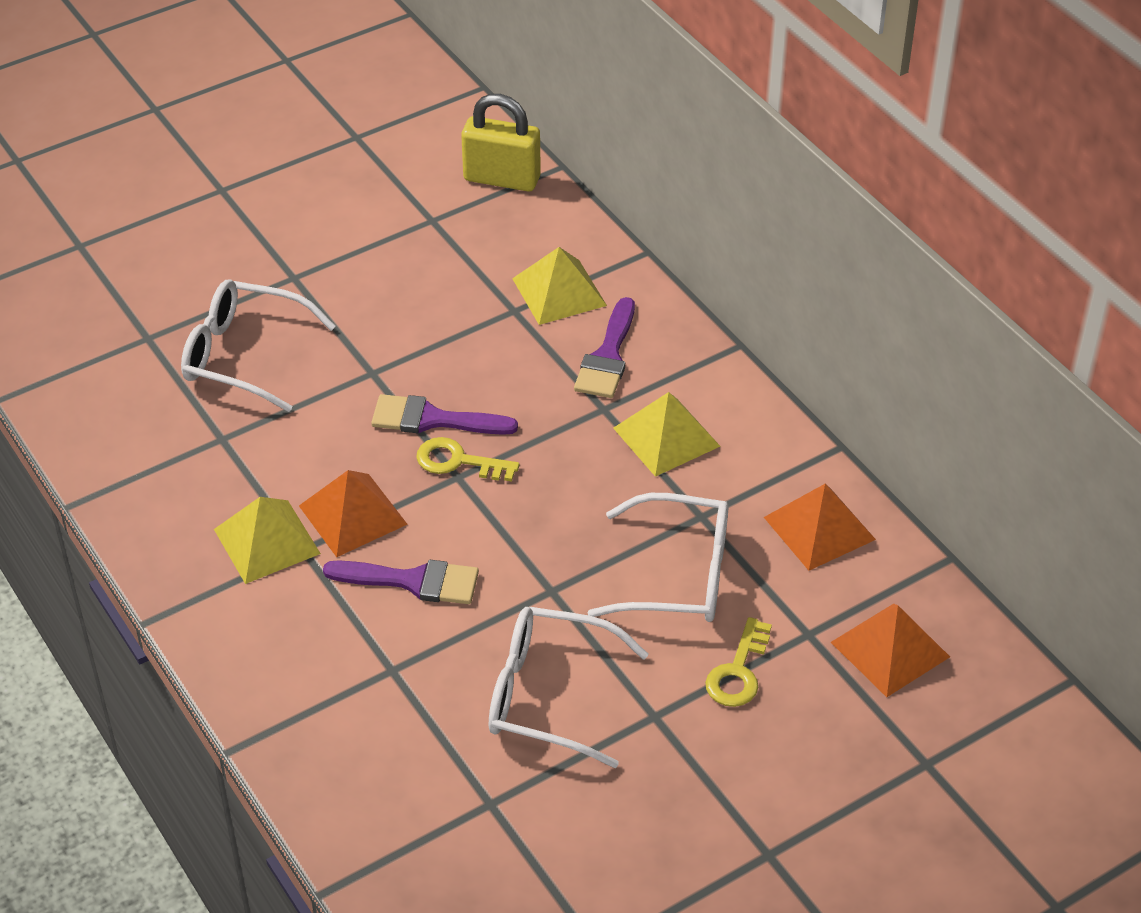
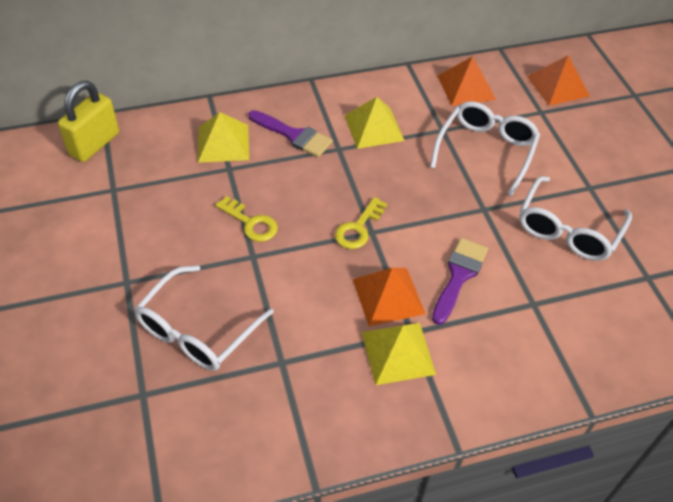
camera: 75 degrees left, 5 degrees up
purple brush [371,394,518,435] -> none
yellow key [705,617,772,707] -> yellow key moved to [215,196,278,242]

